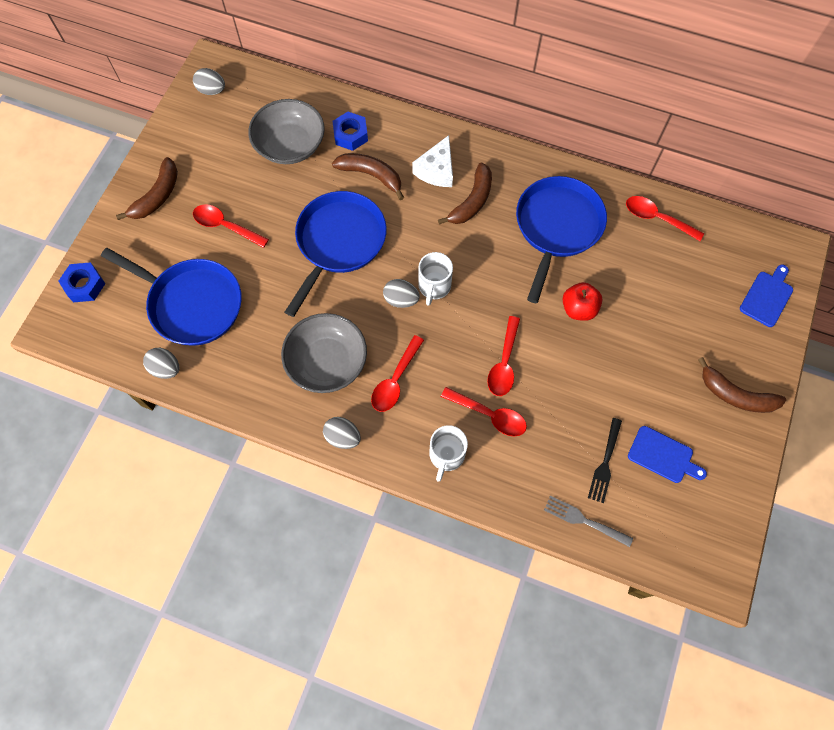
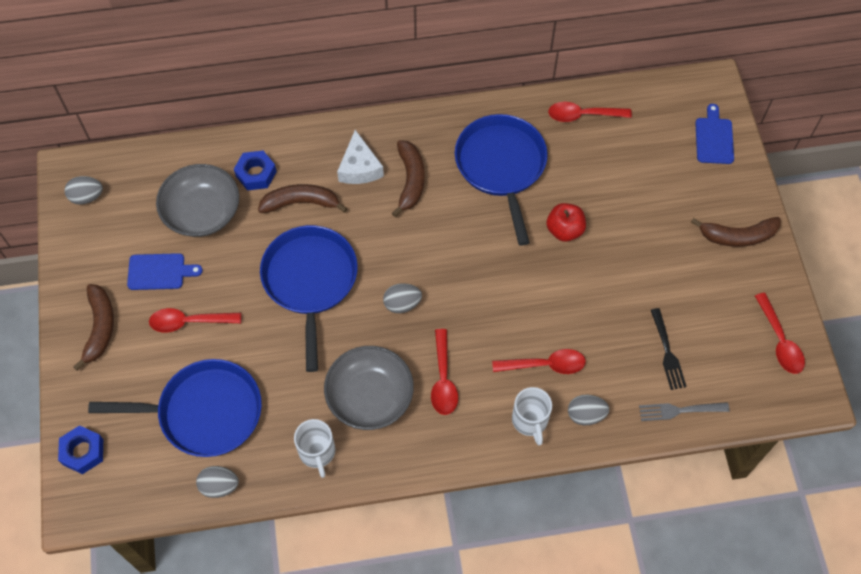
camera: 30 degrees left, 5 degrees down
grey egg [323,417,361,449] -> grey egg moved to [568,395,609,425]
white mug [418,252,453,306] -> white mug moved to [294,419,335,478]
red spoon [487,316,520,396] -> red spoon moved to [755,293,805,374]
blue cutting board [628,426,707,483] -> blue cutting board moved to [127,253,203,290]

